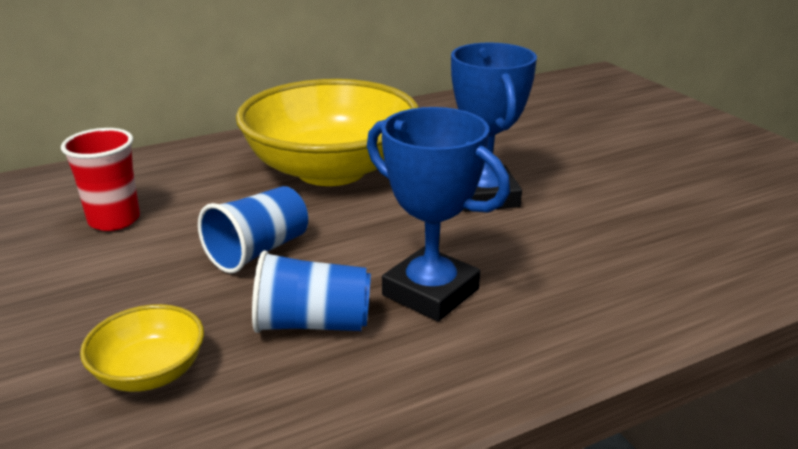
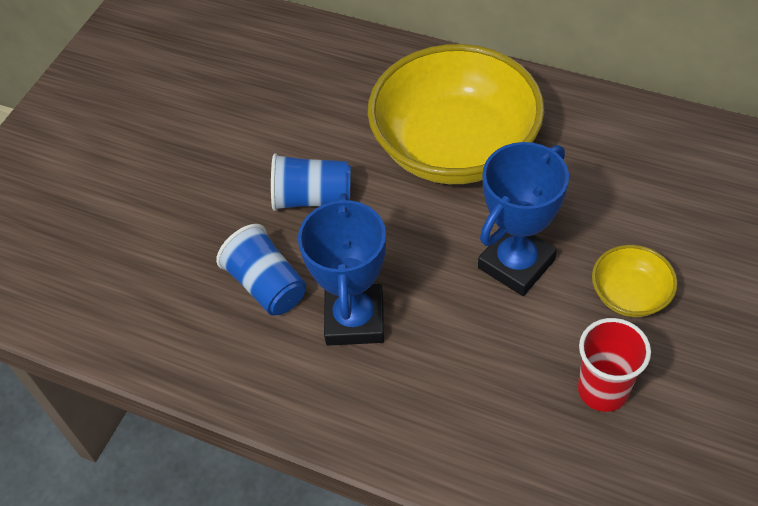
camera: 55 degrees right, 25 degrees up
red cup [61,128,140,231] -> red cup moved to [578,318,651,412]
yellow bowl [80,304,204,392] -> yellow bowl moved to [592,245,677,317]

